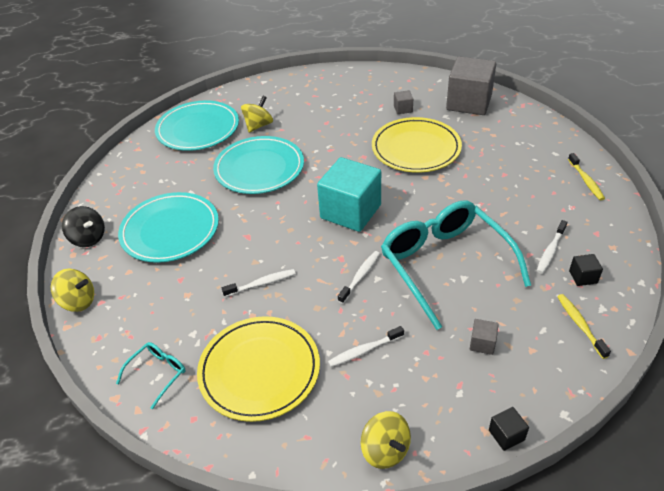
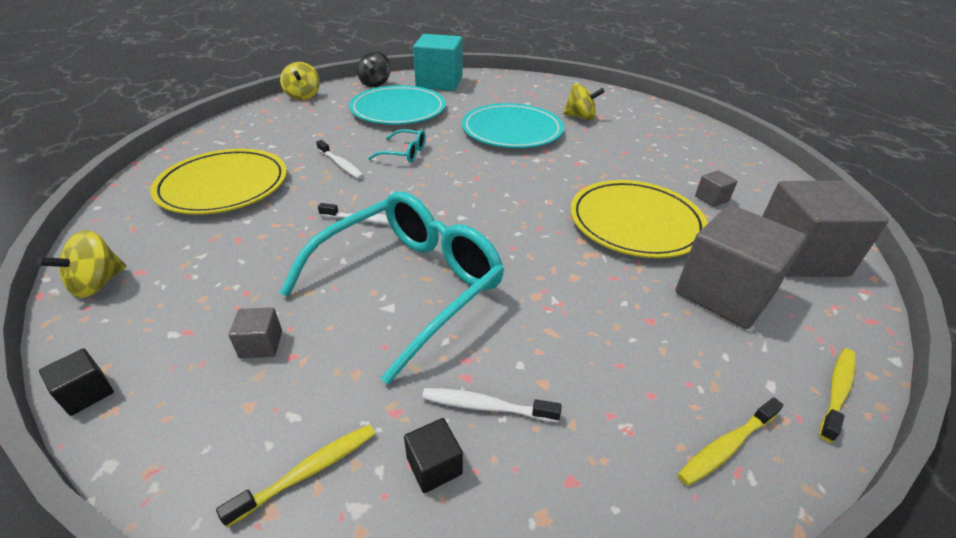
camera: 65 degrees right, 5 degrees down
turquoise glasses [116,342,186,409] -> turquoise glasses moved to [368,129,426,163]
turquoise plate [155,100,239,151] -> none
turquoise cube [317,157,381,232] -> turquoise cube moved to [413,34,462,91]
white toothbrush [328,326,404,367] -> none
none -> grey cube [675,205,806,329]
none -> yellow toothbrush [819,348,856,443]

